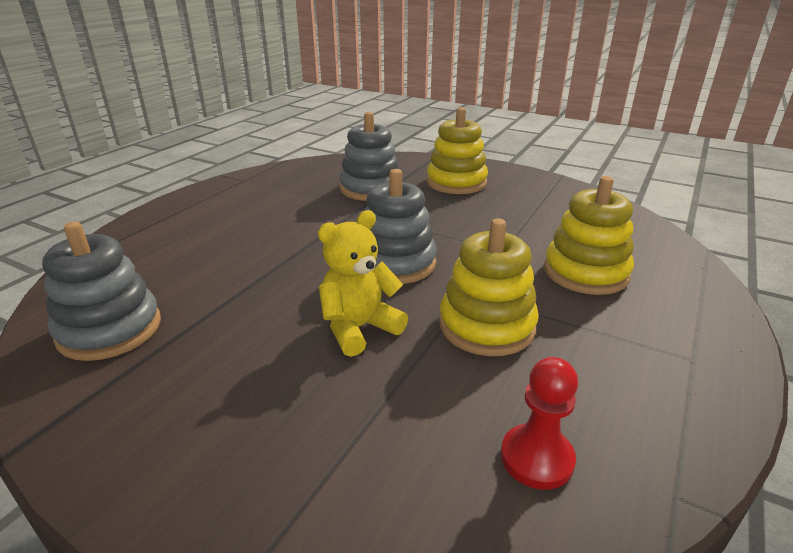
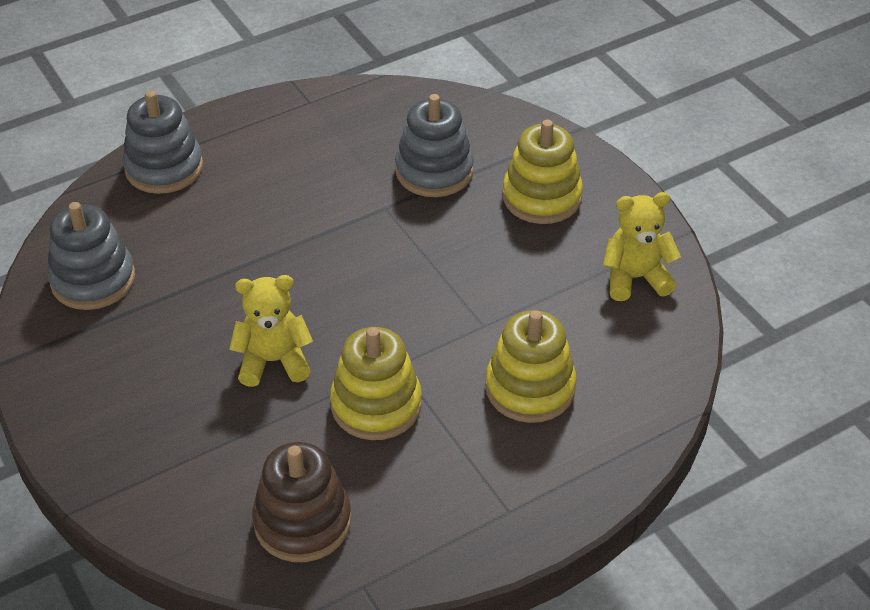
camera: 30 degrees right, 15 degrees up
grey stacking toy [364,169,437,284] -> grey stacking toy moved to [122,90,203,194]
red pawn [501,357,578,490] -> brown stacking toy [252,442,351,562]
none -> yellow teddy bear [603,192,681,301]

